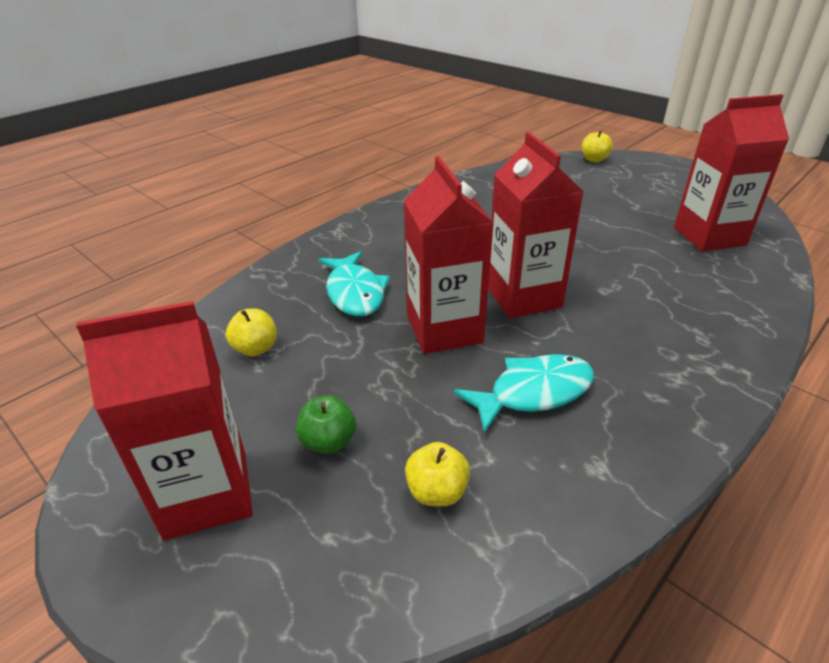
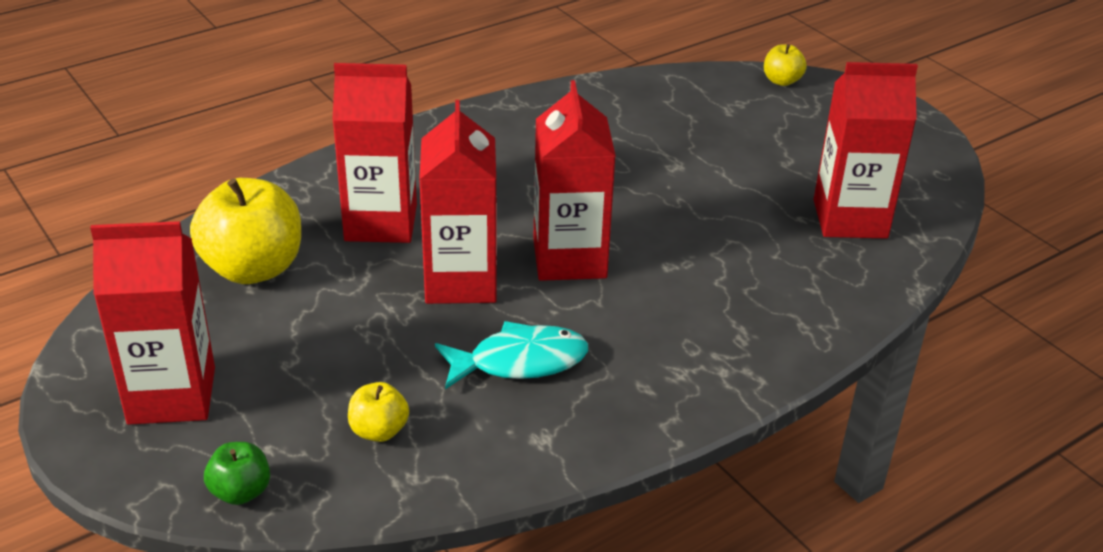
camera: 10 degrees right, 0 degrees up
yellow apple [226,308,277,356] -> yellow apple [190,178,301,284], size x2.04
green apple [296,395,356,454] -> green apple moved to [204,442,270,505]
turquoise fish [318,251,390,316] -> red carton [332,63,417,243]

